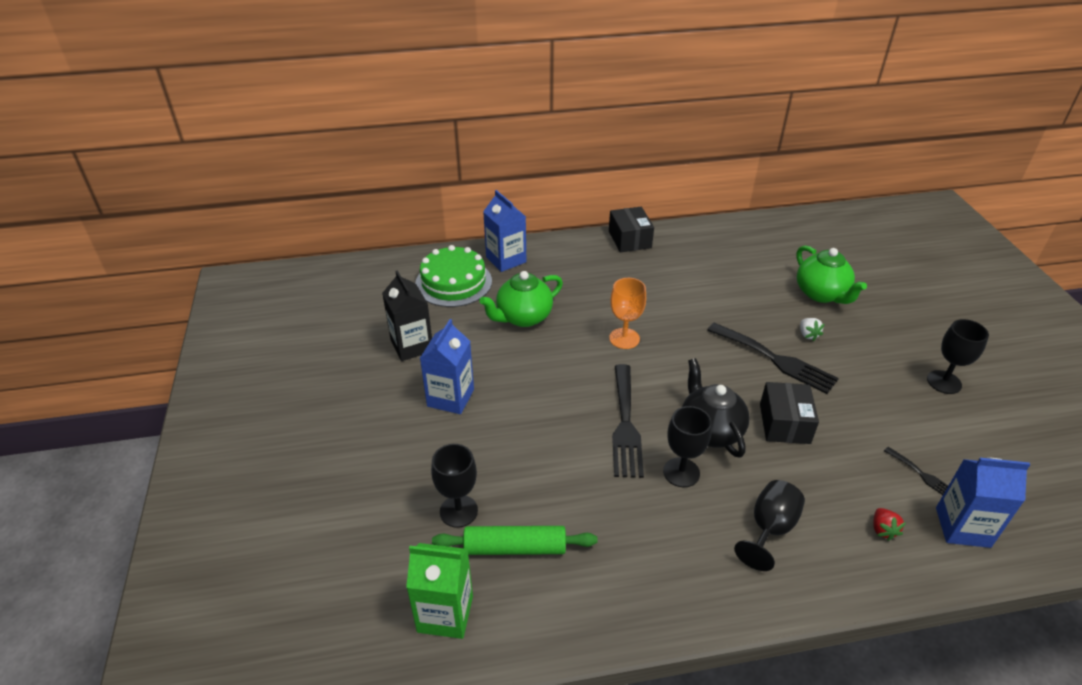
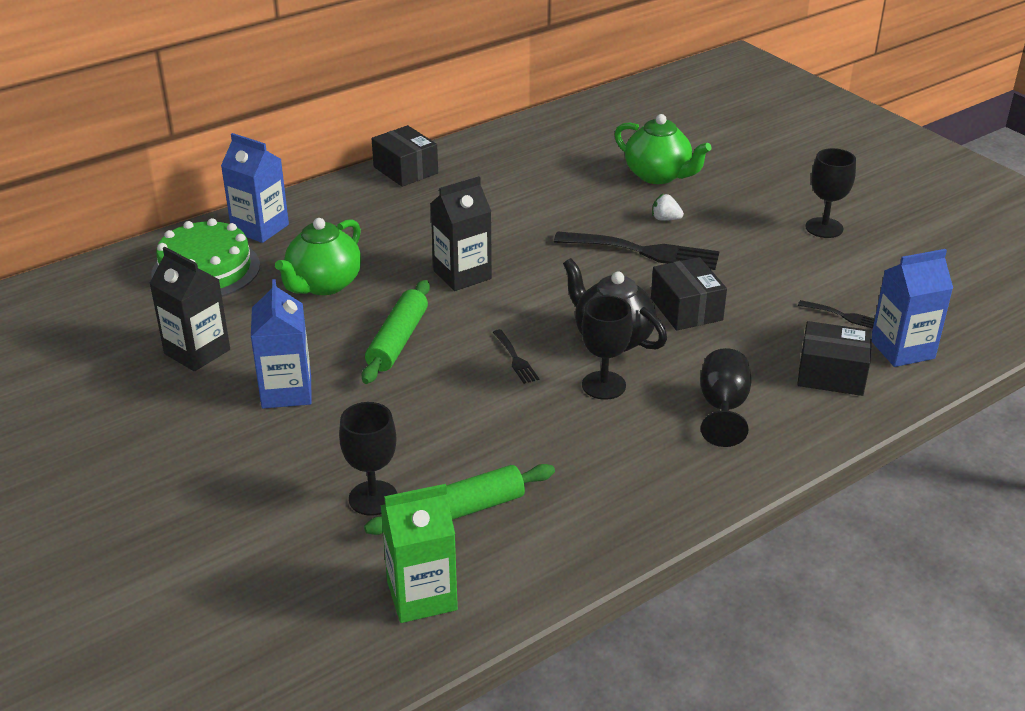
camera: 25 degrees left, 5 degrees down
orange goblet [609,278,646,349] -> black carton [430,176,492,291]
black fork [612,364,644,478] -> black fork [493,329,539,384], size x0.48
white strawberry [800,318,824,341] -> white strawberry turned 150 degrees clockwise [652,194,684,221]
red strawberry [873,508,906,541] -> black box [797,321,872,396]
none -> green rolling pin [362,280,430,384]

